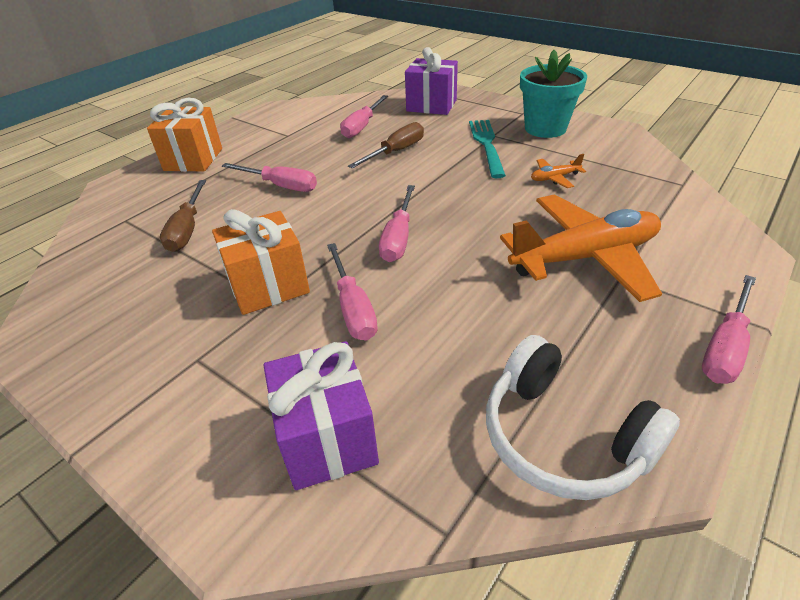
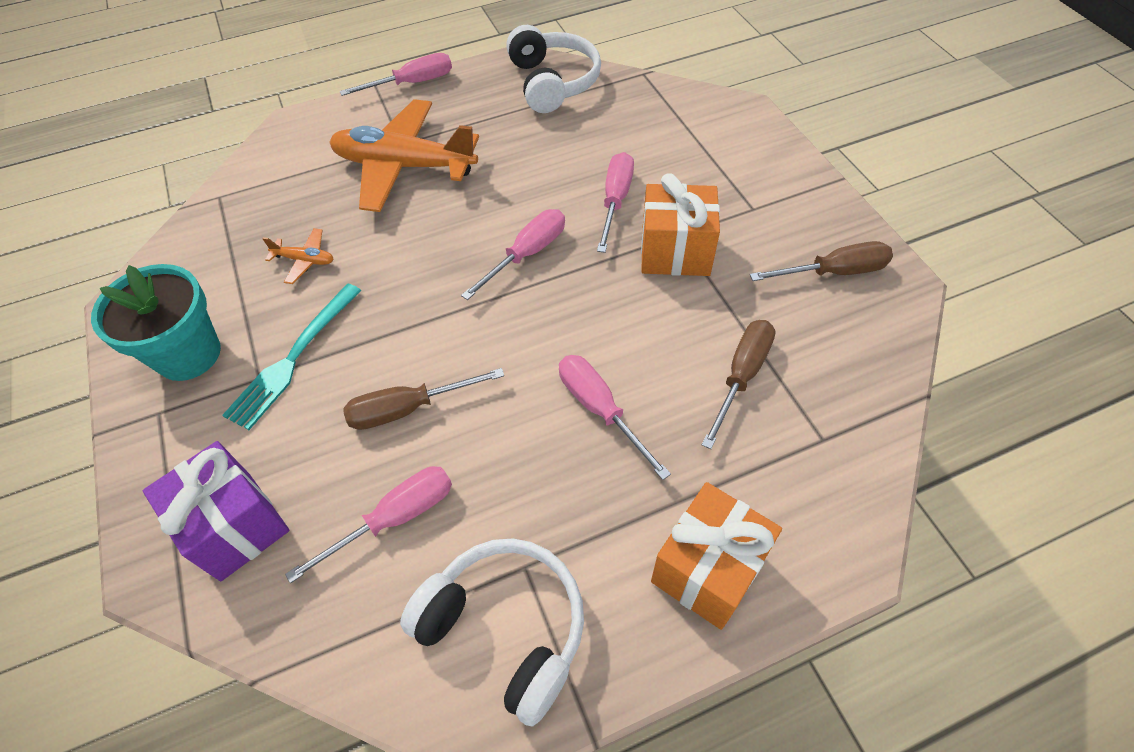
camera: 150 degrees left, 15 degrees up
purple gift [263,341,379,490] -> none
none -> white headphones [400,538,584,726]
none -> brown screwdriver [750,241,893,281]

